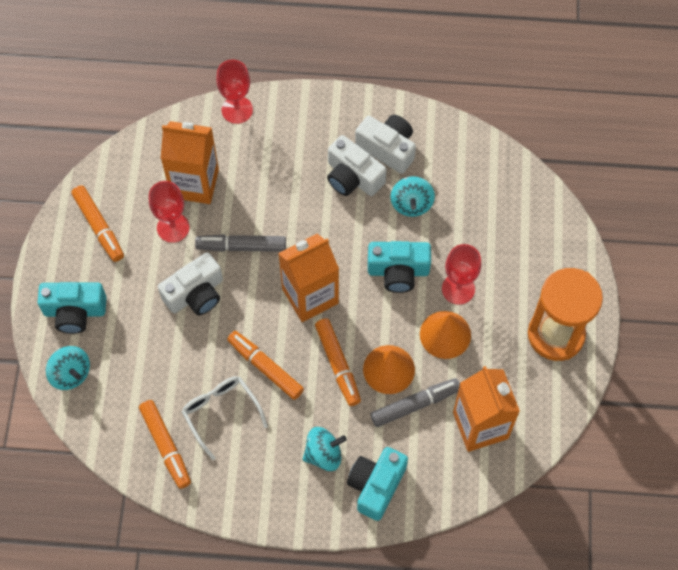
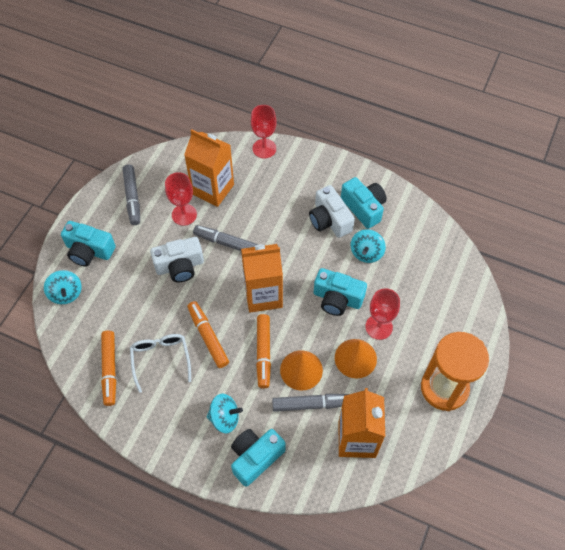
camera: 20 degrees right, 5 degrees down
orange marker [71,185,124,262] -> grey marker [123,164,140,225]
white camera [355,115,416,174] -> turquoise camera [341,177,387,229]

